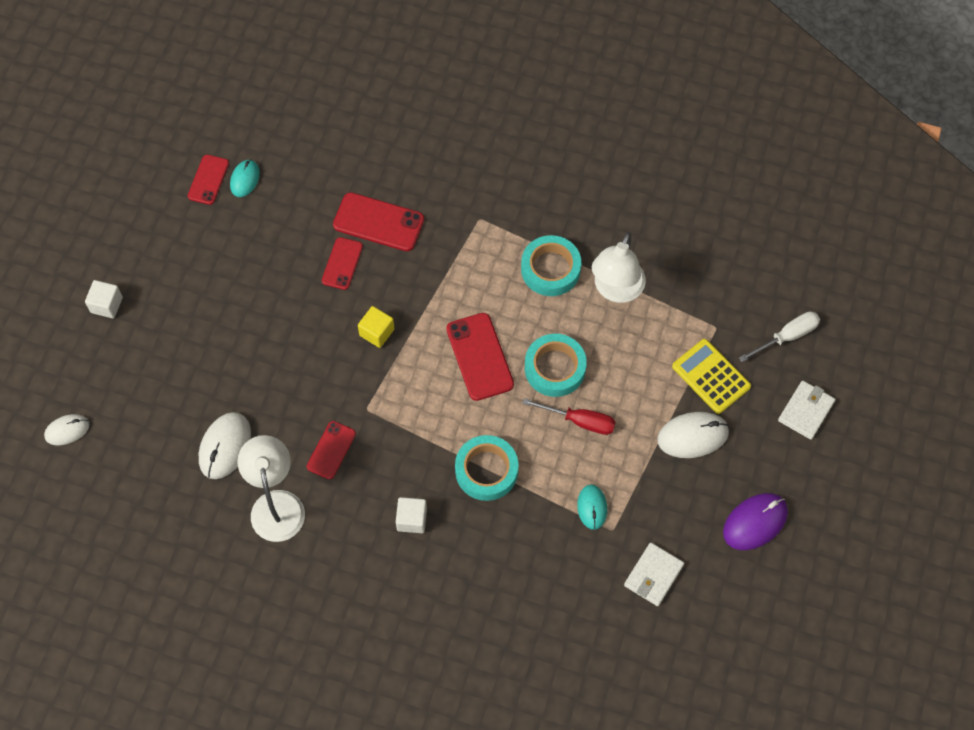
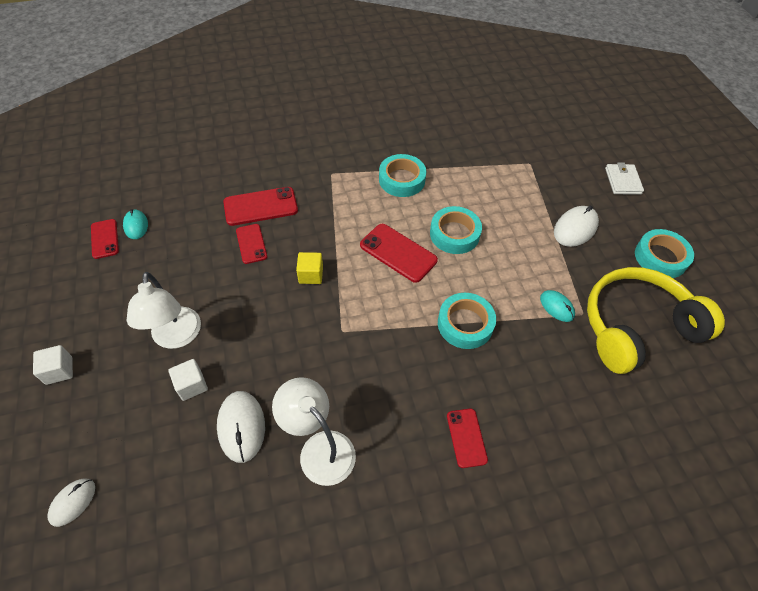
camera: 35 degrees left, 10 degrees down
red phone [307,421,356,479] -> red phone moved to [447,409,488,468]
white cube [396,497,427,533] -> white cube moved to [168,359,208,401]
red screwdriver [522,398,616,435] -> none
white lamp [592,232,646,303] -> white lamp moved to [127,272,201,349]
white wallet [624,542,684,606] -> yellow headphones [587,267,725,374]
yellow calculator [672,339,751,414] -> none
purple mouse [723,493,788,550] -> turquoise tape [635,229,694,278]
white screwdriver [739,312,820,362] -> none

